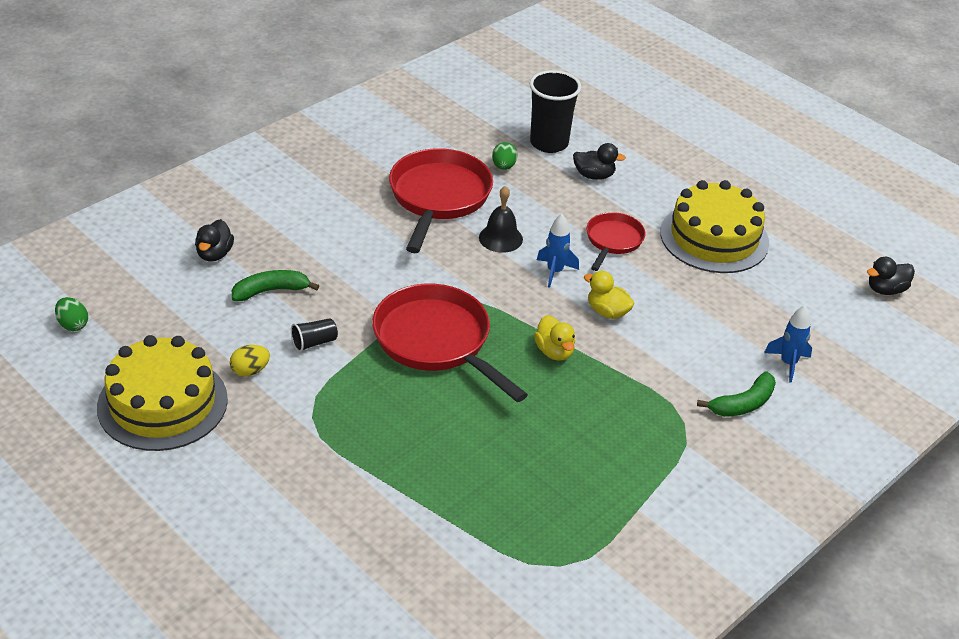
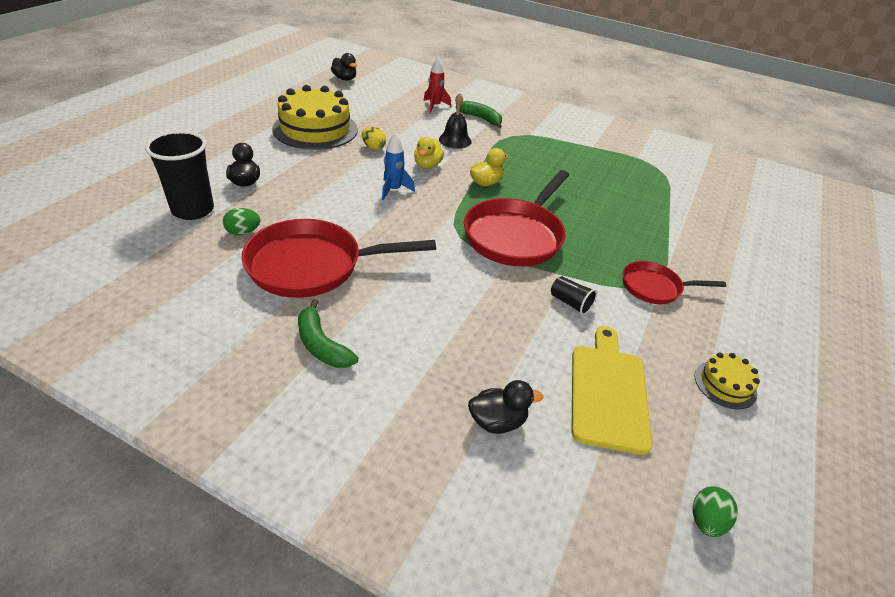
camera: 110 degrees left, 0 degrees up
yellow cake [97,335,228,451] -> yellow cake [694,353,760,409], size x0.46
yellow egg [230,345,270,377] -> yellow egg moved to [362,127,386,150]
green banana [232,270,319,301] -> green banana moved to [298,299,358,368]
black bell [479,186,523,253] -> black bell moved to [439,93,471,149]
red pan [586,212,645,271] -> red pan moved to [623,261,726,304]
blue rocket [764,305,812,383] -> red rocket [423,56,451,113]
none -> yellow cutting board [572,326,652,455]

